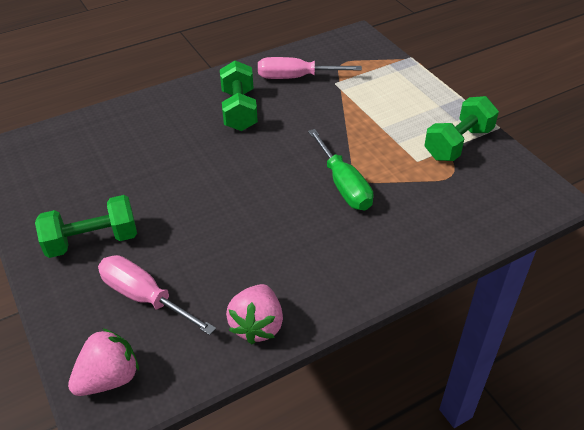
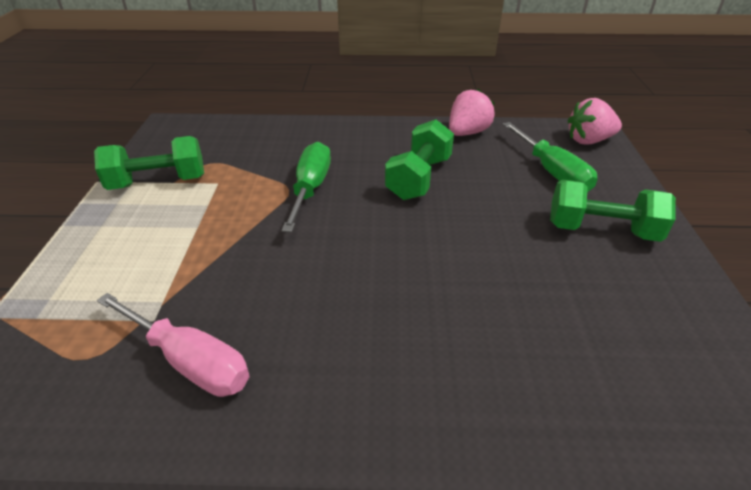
camera: 150 degrees left, 5 degrees down
pink screwdriver [98,255,216,335] -> green screwdriver [503,122,598,192]
green dumbbell [220,60,258,131] -> green dumbbell moved to [385,119,454,200]

